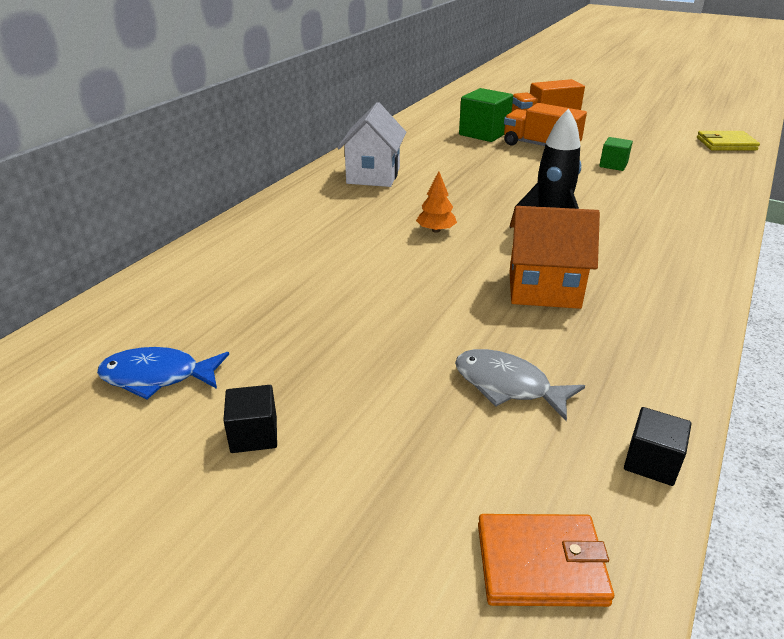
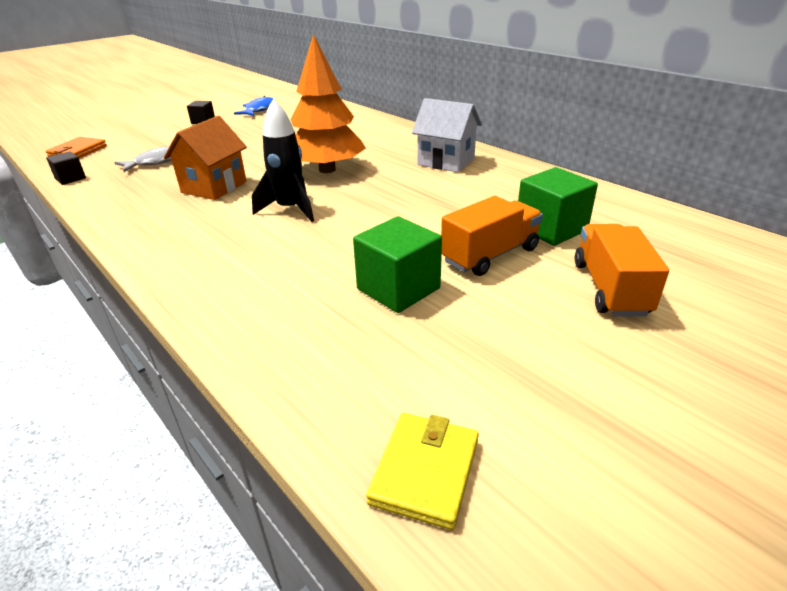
camera: 110 degrees right, 0 degrees up
orange tree [416,171,457,233] -> orange tree [291,34,366,173], size x2.49
green cube [599,137,633,171] -> green cube [353,216,442,313], size x1.78

